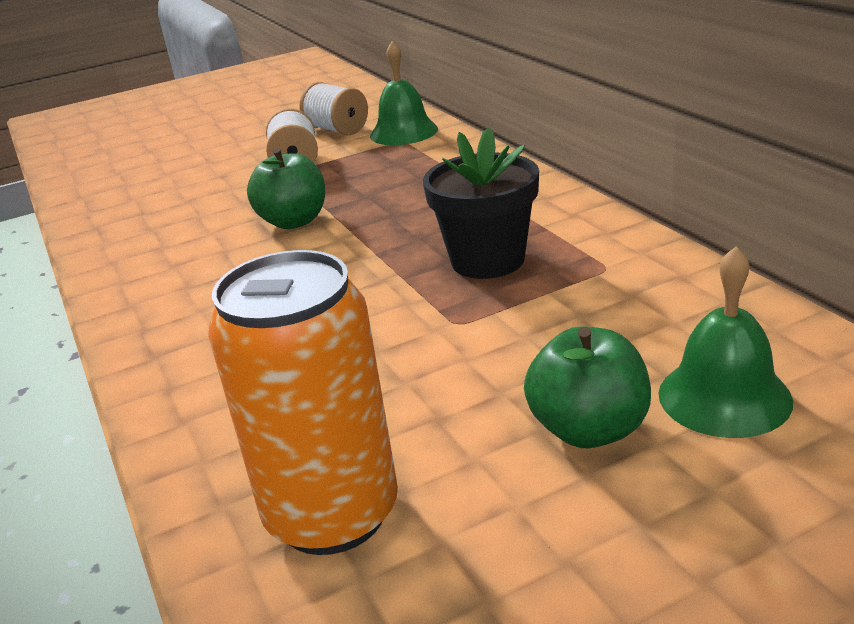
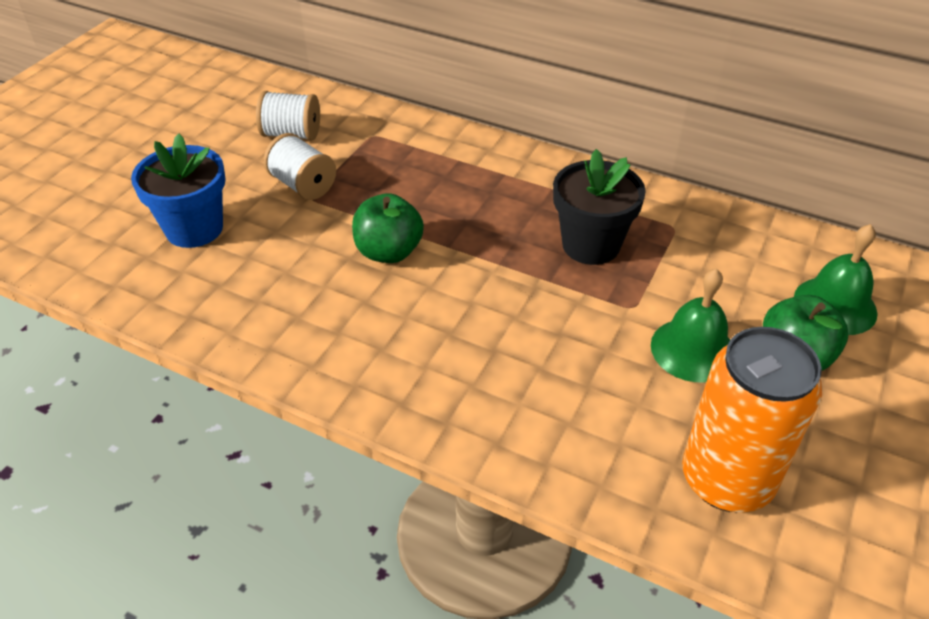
camera: 40 degrees left, 15 degrees up
green bell [370,41,438,145] -> green bell moved to [651,268,730,383]
none -> blue flower pot [131,134,225,248]

